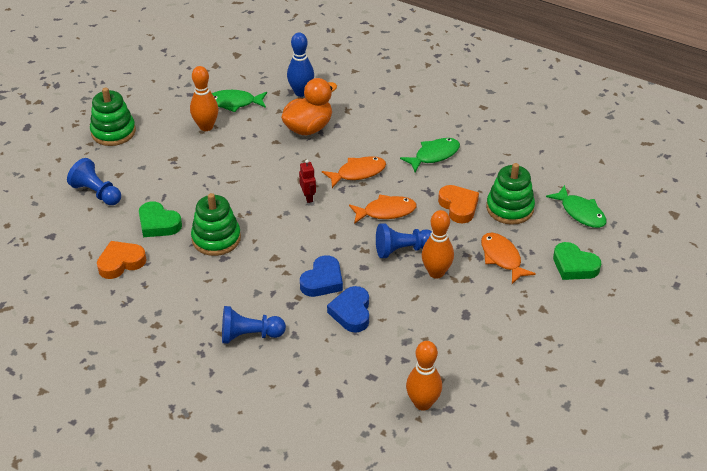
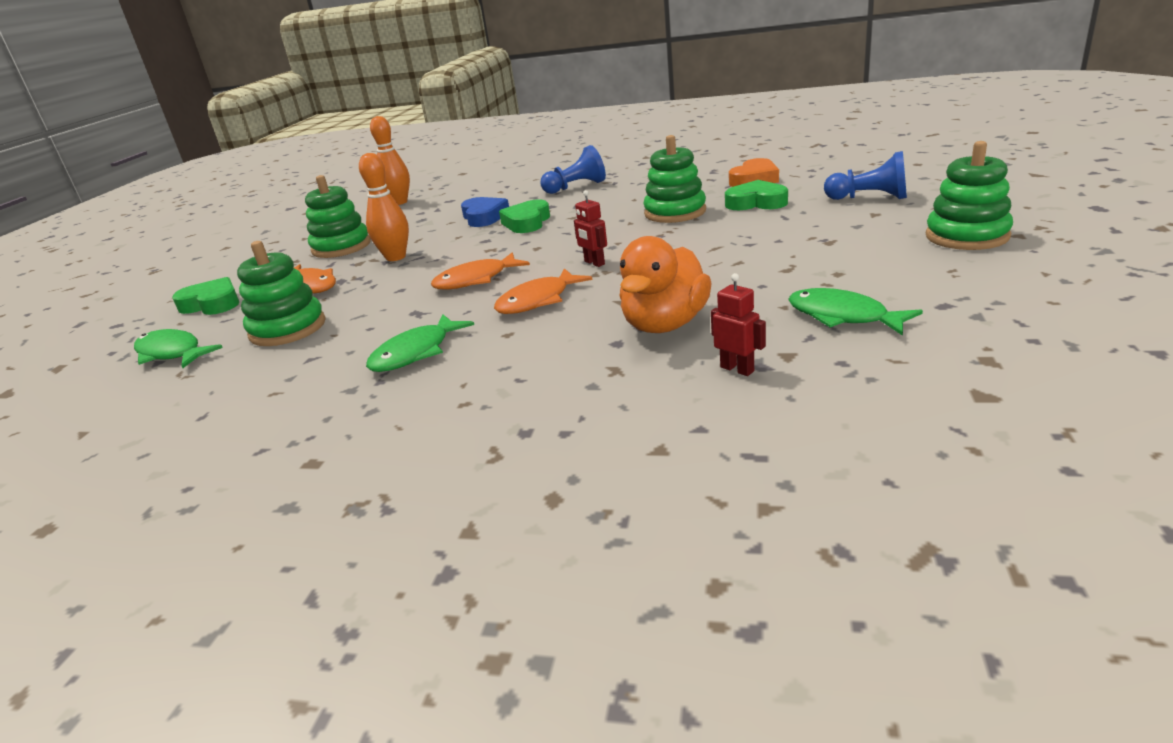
camera: 165 degrees right, 15 degrees down
orange bowling pin [190,66,219,131] -> none
green fish [212,90,267,112] -> green fish turned 120 degrees counterclockwise [788,288,923,336]
blue bowling pin [287,32,314,97] -> red robot [711,273,766,376]
blue heart [300,255,343,297] -> green heart [499,199,550,233]
blue pawn [376,223,432,258] -> none
orange heart [438,185,479,223] -> none
none -> green stacking toy [305,175,371,258]

